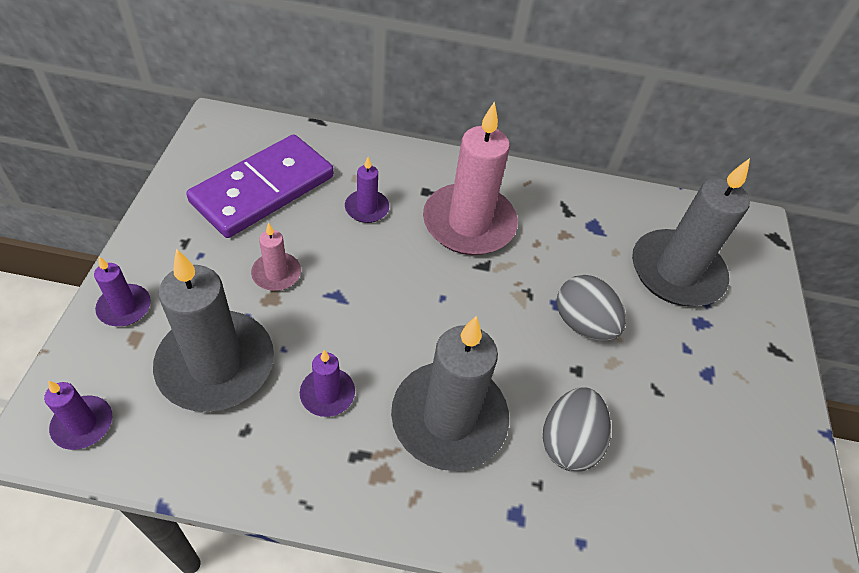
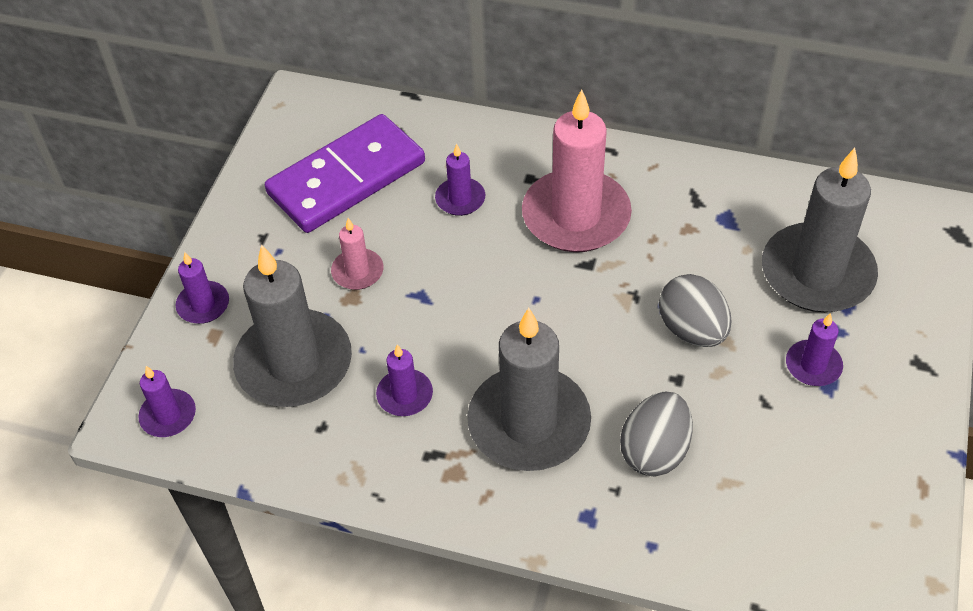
camera: 15 degrees right, 0 degrees up
none -> purple candle [786,313,843,386]

